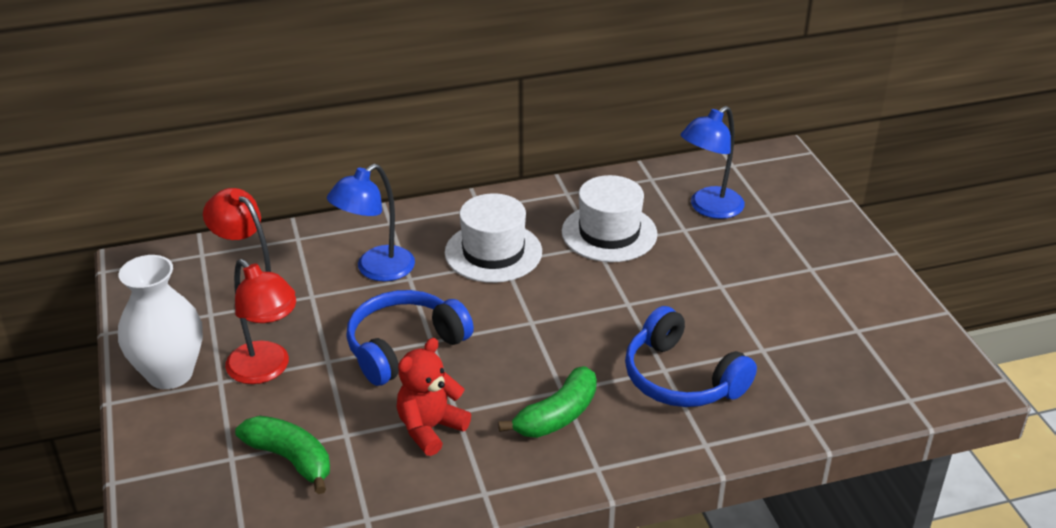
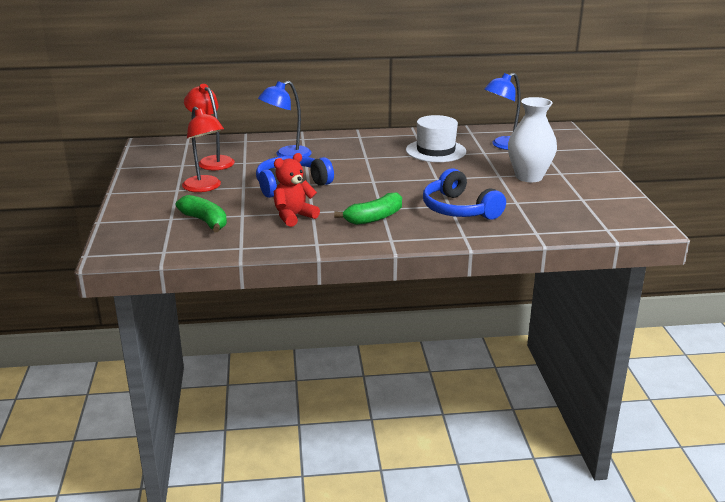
camera: 10 degrees right, 10 degrees down
white vase [118,255,203,389] -> white vase moved to [508,97,557,182]
white hat [445,193,542,283] -> none

